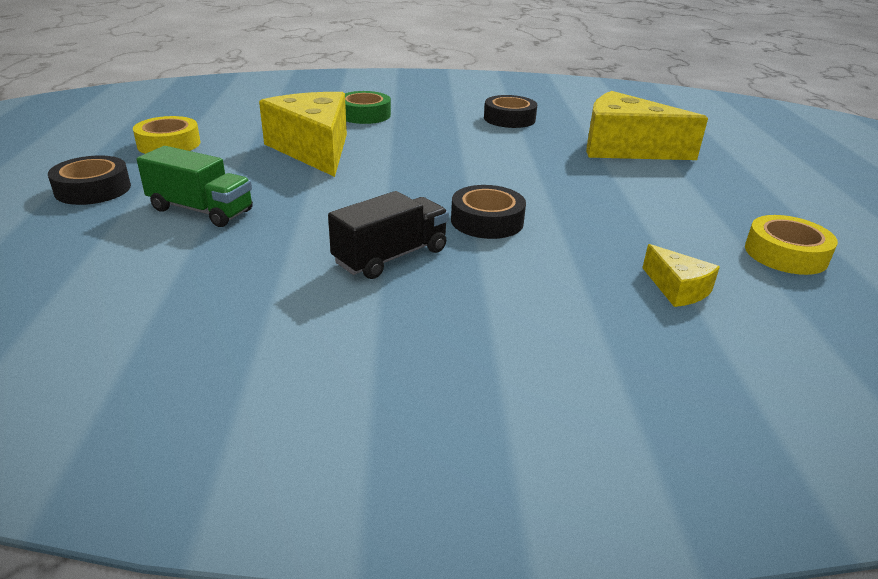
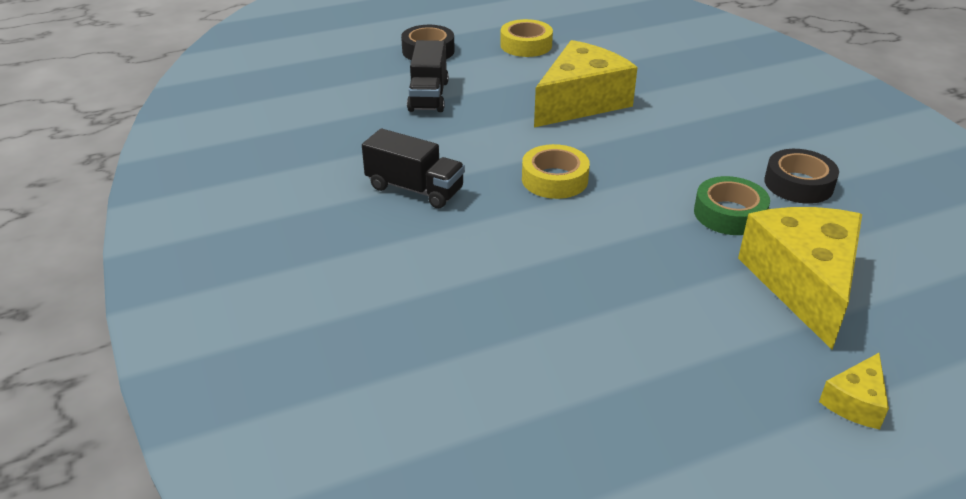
camera: 70 degrees right, 5 degrees up
green truck [137,146,253,227] -> black truck [407,40,449,112]
green tape [345,91,391,124] -> green tape moved to [694,176,770,235]
black tape [451,185,526,239] -> none
yellow cheese [642,244,720,307] -> yellow cheese moved to [819,353,889,429]
yellow tape [745,215,838,275] -> yellow tape moved to [522,144,590,199]

